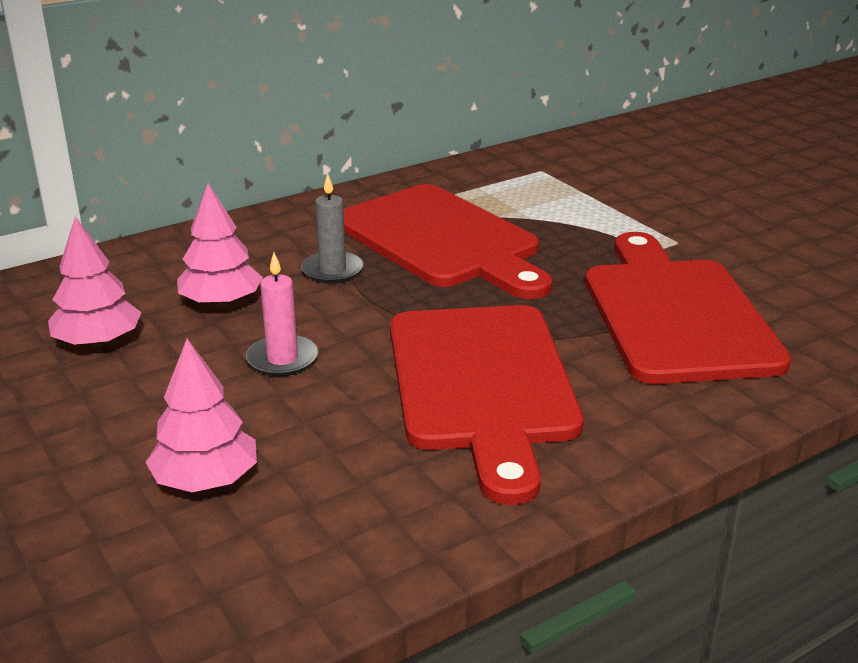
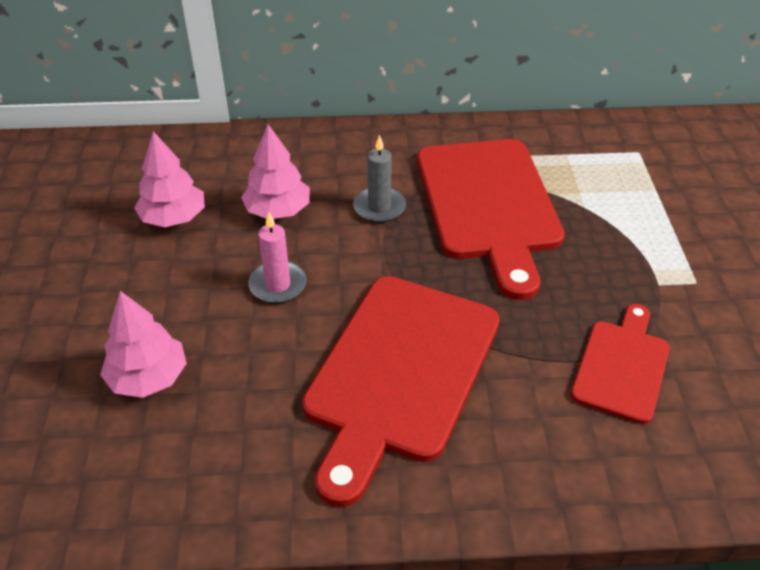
camera: 30 degrees right, 15 degrees up
red cutting board [585,232,791,384] -> red cutting board [571,304,670,424], size x0.55

